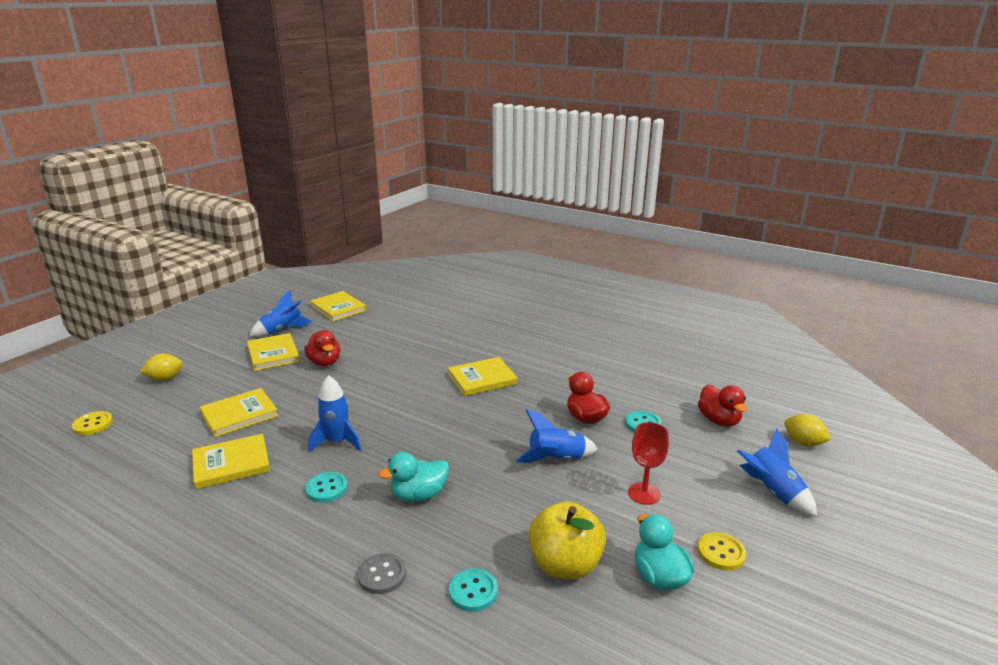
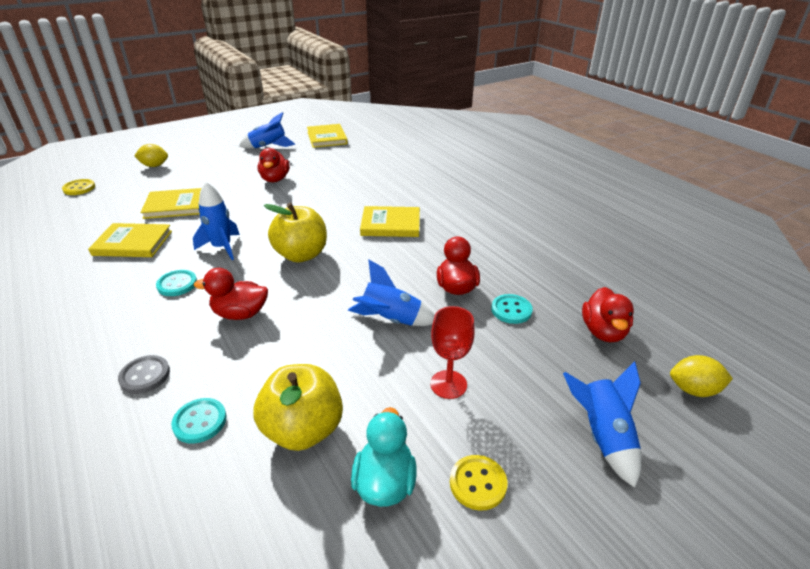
camera: 25 degrees right, 10 degrees up
yellow book [247,333,300,371] -> none
turquoise duck [378,452,449,502] -> red duck [194,268,268,320]
yellow lemon [785,414,831,446] -> yellow lemon turned 60 degrees counterclockwise [670,355,733,397]
none -> yellow apple [264,203,327,262]

